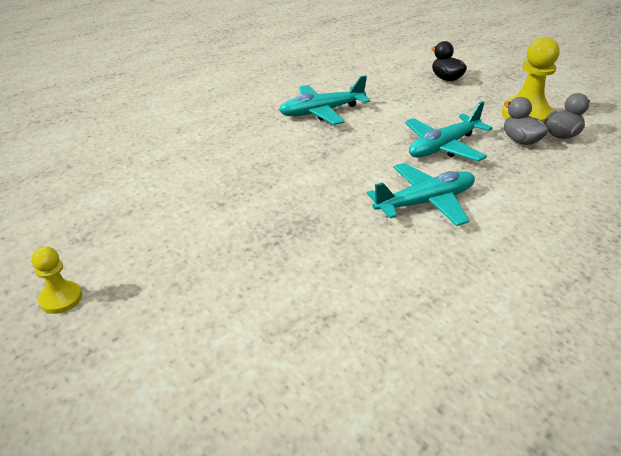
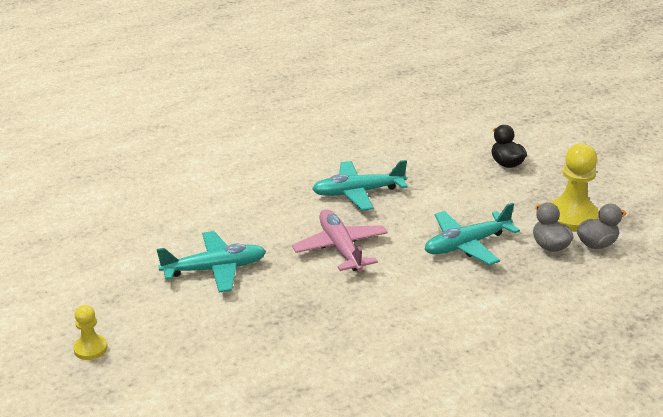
camera: 10 degrees right, 5 degrees down
turquoise plane [367,163,475,226] -> turquoise plane moved to [157,231,266,292]
none -> pink plane [292,209,388,271]

